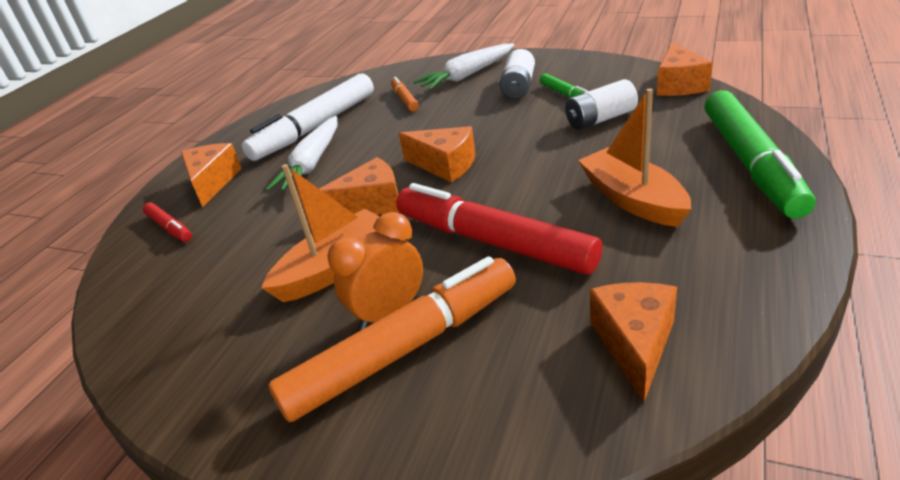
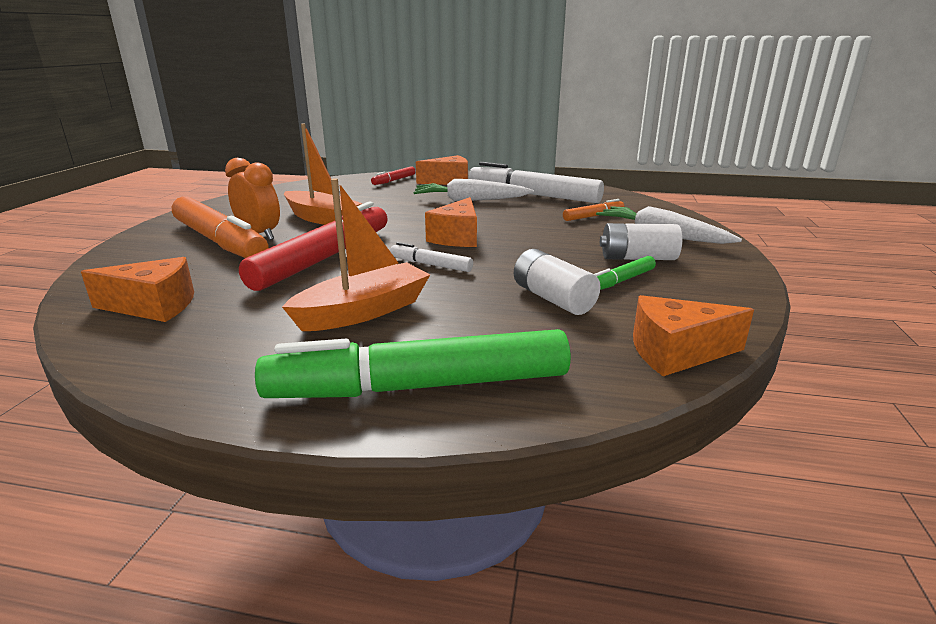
camera: 75 degrees right, 10 degrees down
orange cheese [319,157,399,215] -> none
none -> white marker [390,242,473,272]

